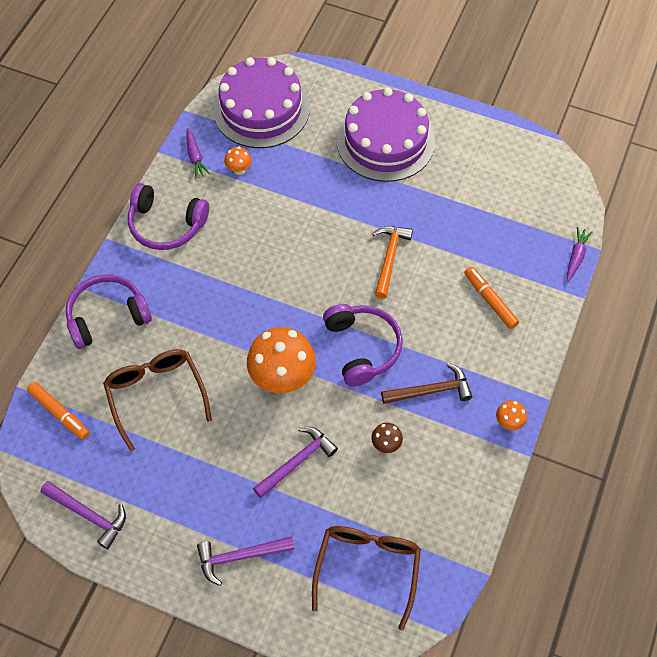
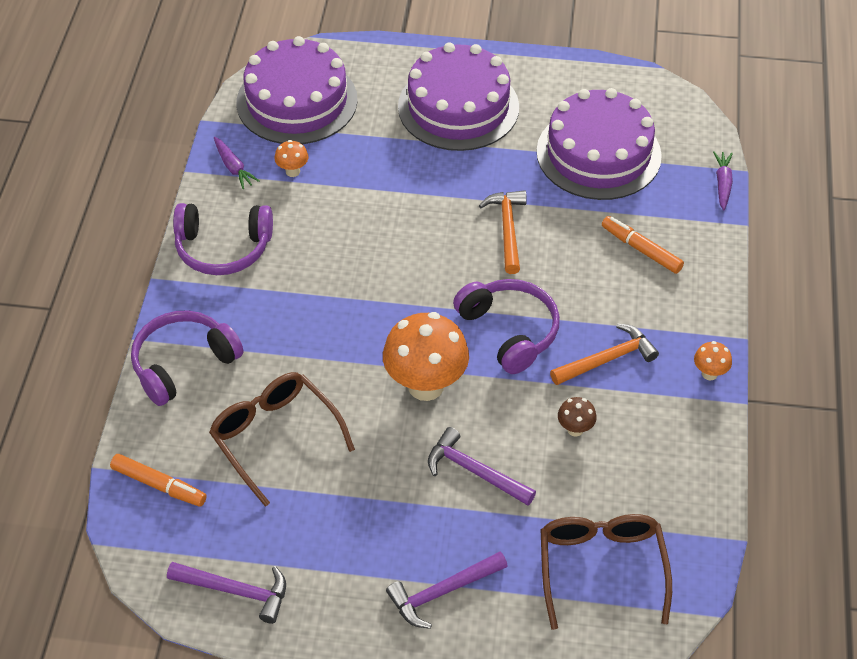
camera: 15 degrees left, 10 degrees down
purple hammer [253,427,338,498] -> purple hammer turned 90 degrees counterclockwise [428,427,536,506]
brown hammer [381,363,473,404] -> orange hammer [550,323,659,385]
none -> purple cake [536,88,662,200]

